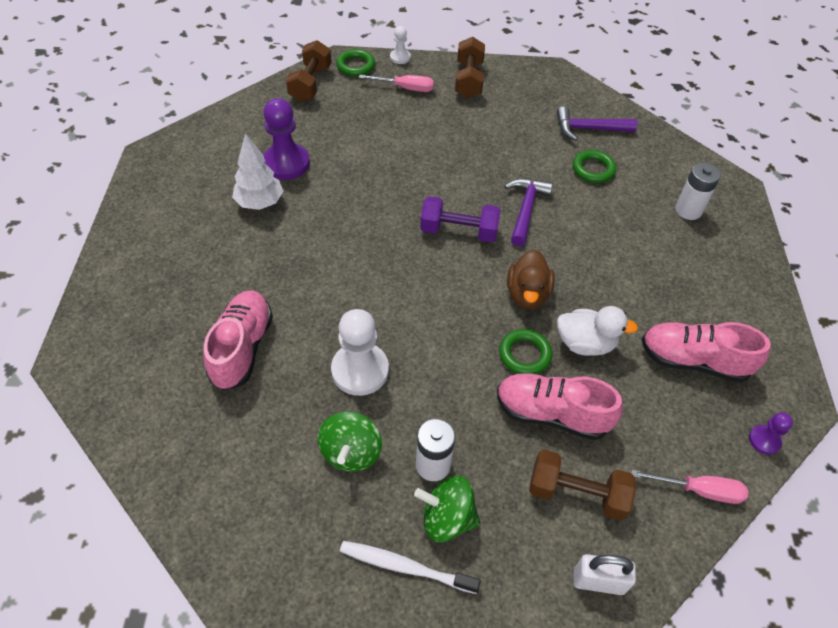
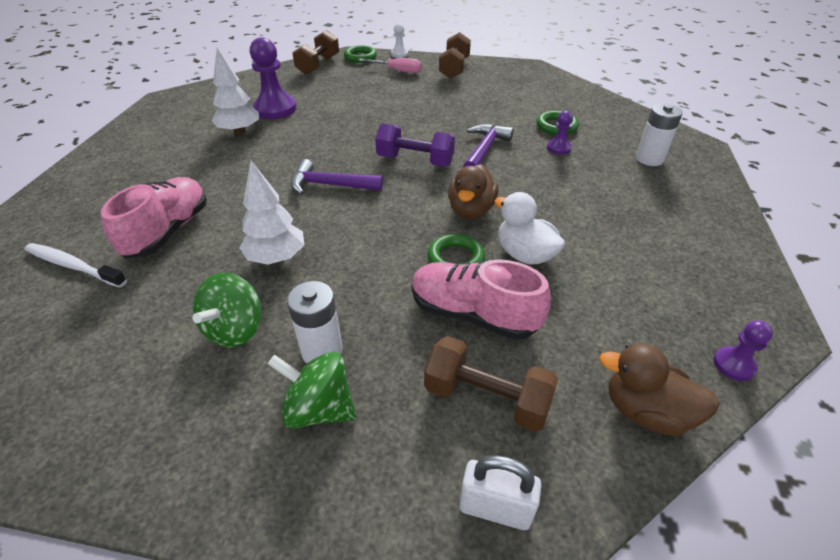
camera: 10 degrees right, 10 degrees down
white pawn [331,309,389,396] -> white tree [239,160,304,265]
white toothbrush [340,541,481,594] -> white toothbrush moved to [25,243,127,288]
purple hammer [557,106,638,141] -> purple hammer moved to [291,159,383,195]
white duck [557,306,638,356] -> white duck turned 150 degrees counterclockwise [494,192,565,265]
pink screwdriver [631,470,748,504] -> brown duck [599,344,720,436]
pink shoe [642,322,771,383] -> none
none -> purple pawn [547,111,573,155]

